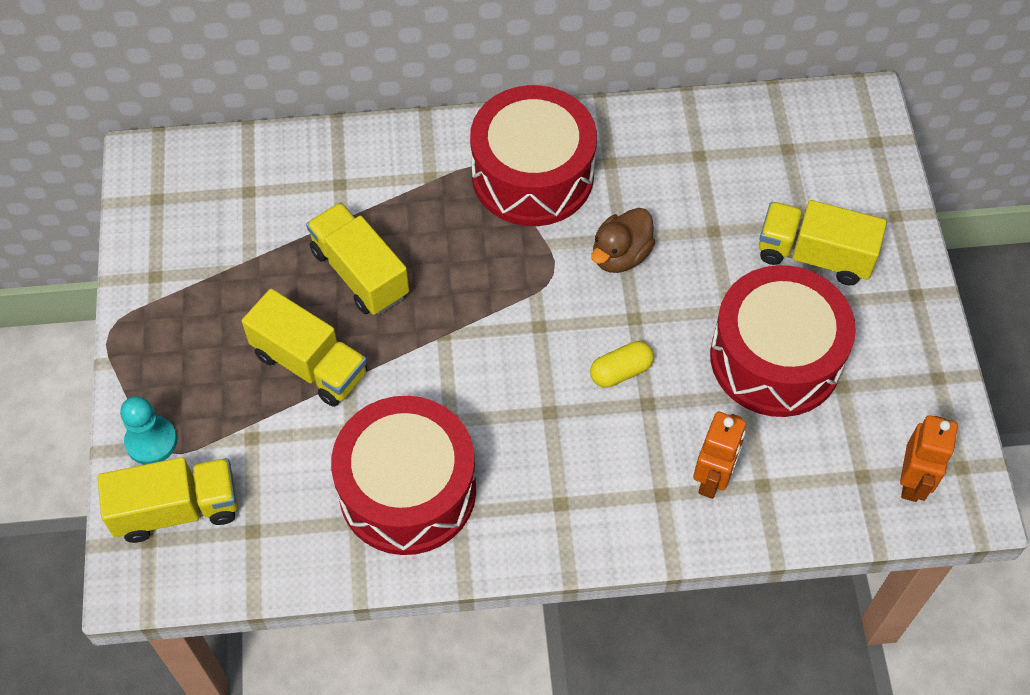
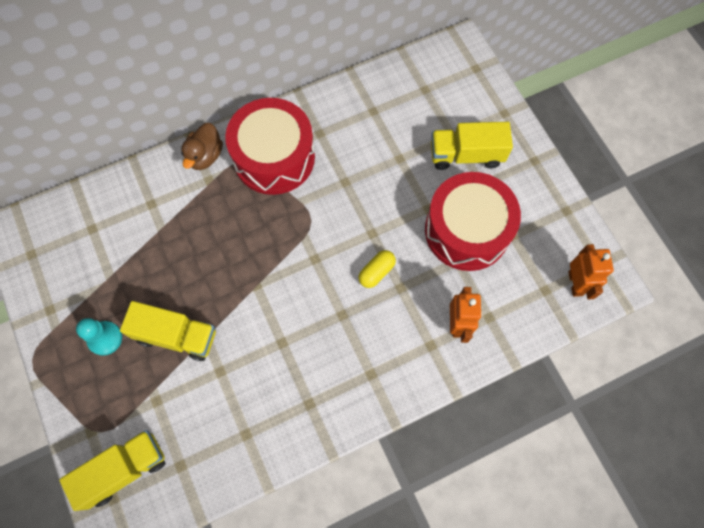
camera: 20 degrees left, 10 degrees up
turquoise pawn [120,396,177,465] -> turquoise pawn moved to [76,318,122,356]
yellow truck [306,202,409,315] -> none
red drum [331,396,476,555] -> none
brown duck [591,208,655,273] -> brown duck moved to [181,123,223,170]

